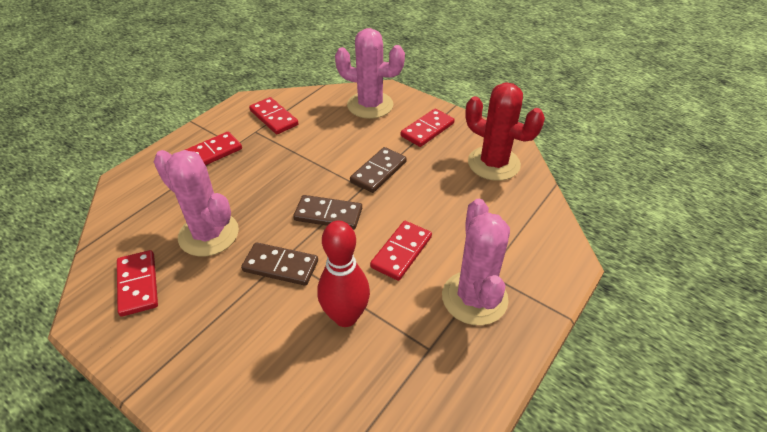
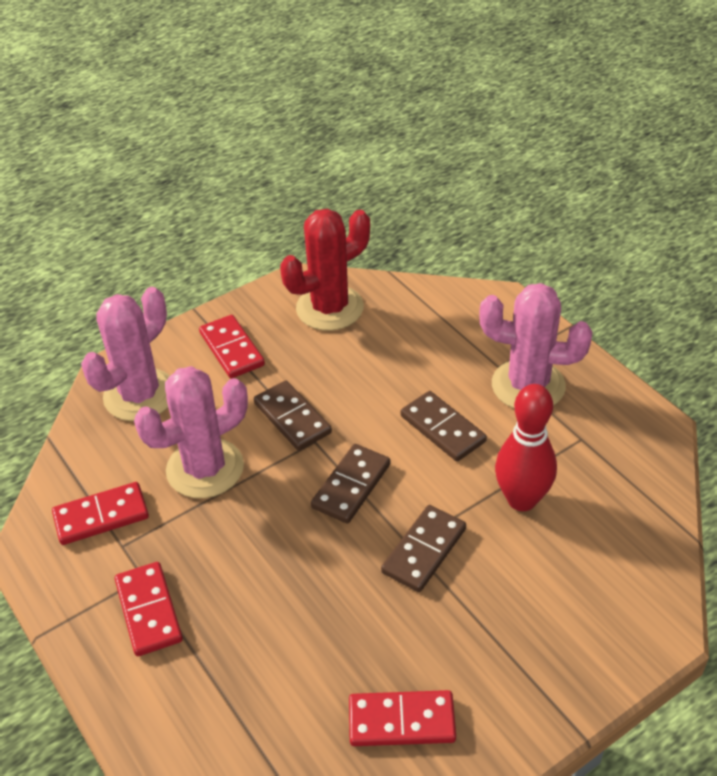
camera: 70 degrees left, 0 degrees up
pink cactus [154,150,239,256] -> pink cactus moved to [134,366,248,498]
red domino [370,221,432,281] -> brown domino [401,391,487,462]

